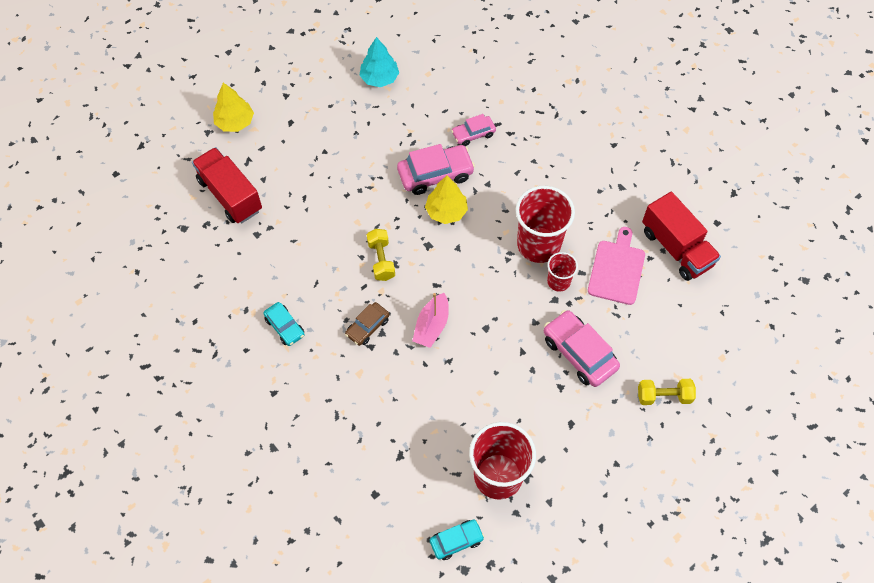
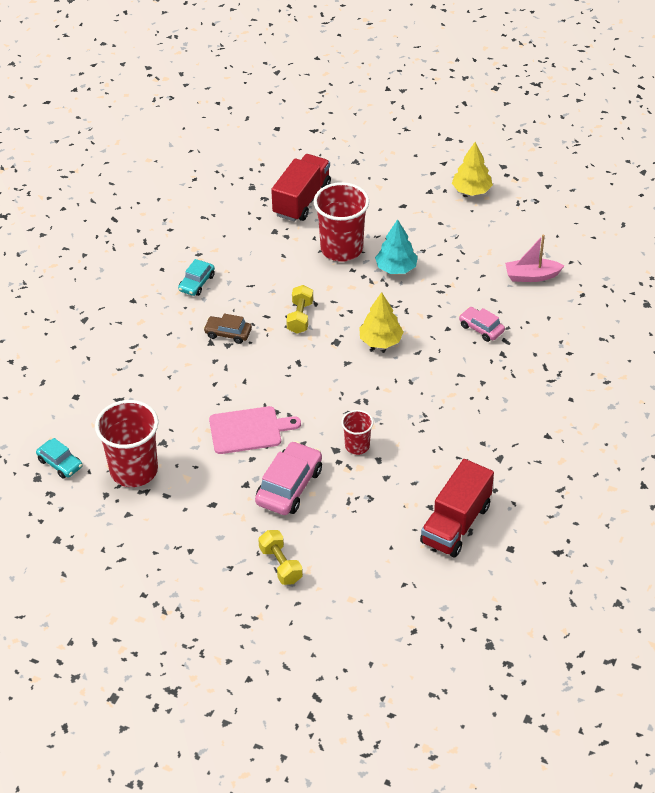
camera: 65 degrees right, 15 degrees down
yellow tree [213,83,254,132] -> yellow tree moved to [452,142,493,196]
turquoise tree [359,37,399,87] -> turquoise tree moved to [375,219,418,274]
yellow dumbbell [367,229,395,281] -> yellow dumbbell turned 45 degrees counterclockwise [286,285,313,334]
pink car [397,144,475,195] -> none
pink boat [412,293,449,348] -> pink boat moved to [505,234,564,282]
red cup [515,186,575,263] -> red cup moved to [314,182,369,262]
pink cutting board [588,227,645,305] -> pink cutting board moved to [209,406,301,454]

